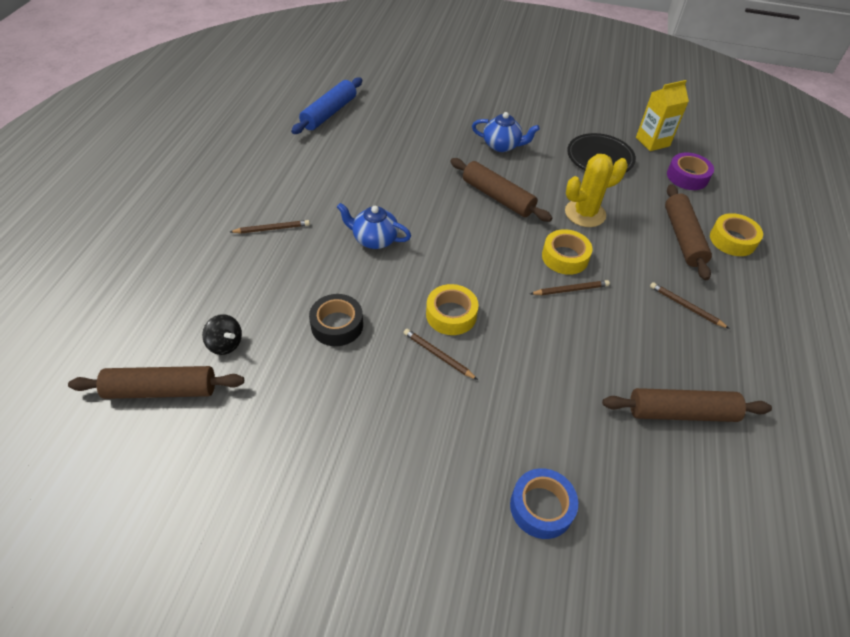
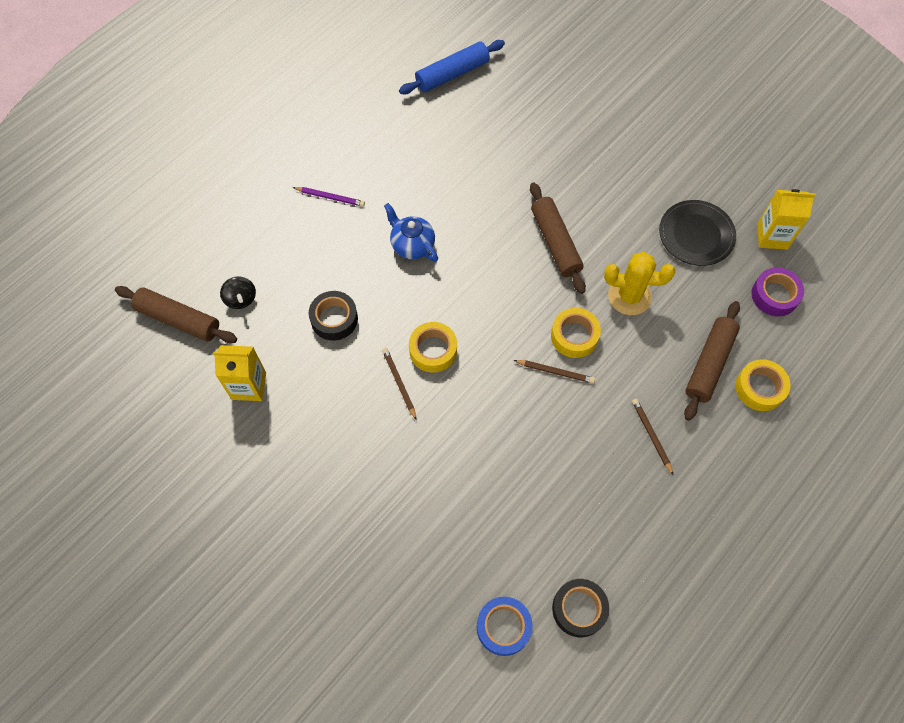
camera: 30 degrees right, 15 degrees up
brown pencil [230,220,310,233] -> purple pencil [292,187,365,207]
blue teapot [472,112,540,152] -> none
blue tape [510,468,578,539] -> blue tape moved to [477,597,533,656]
brown rolling pin [602,388,772,422] -> none
none -> yellow carton [213,345,266,401]
none -> black tape [552,579,609,637]

